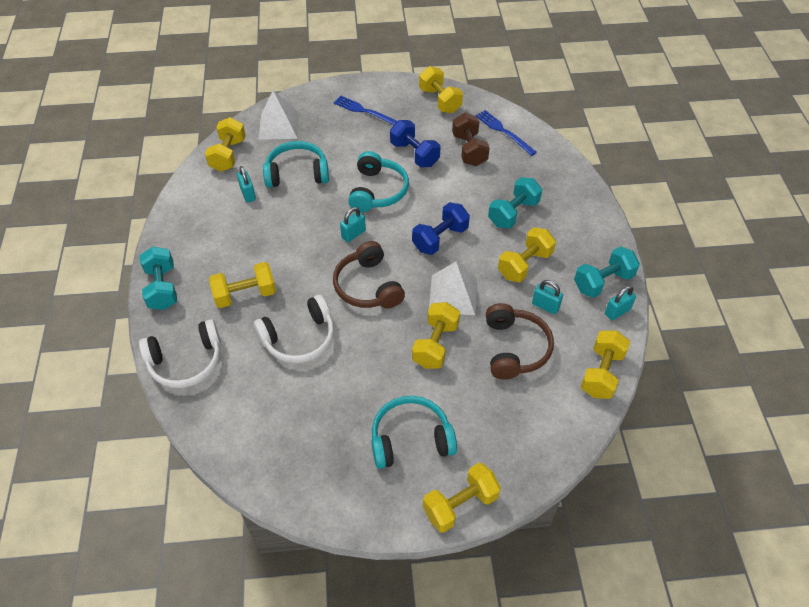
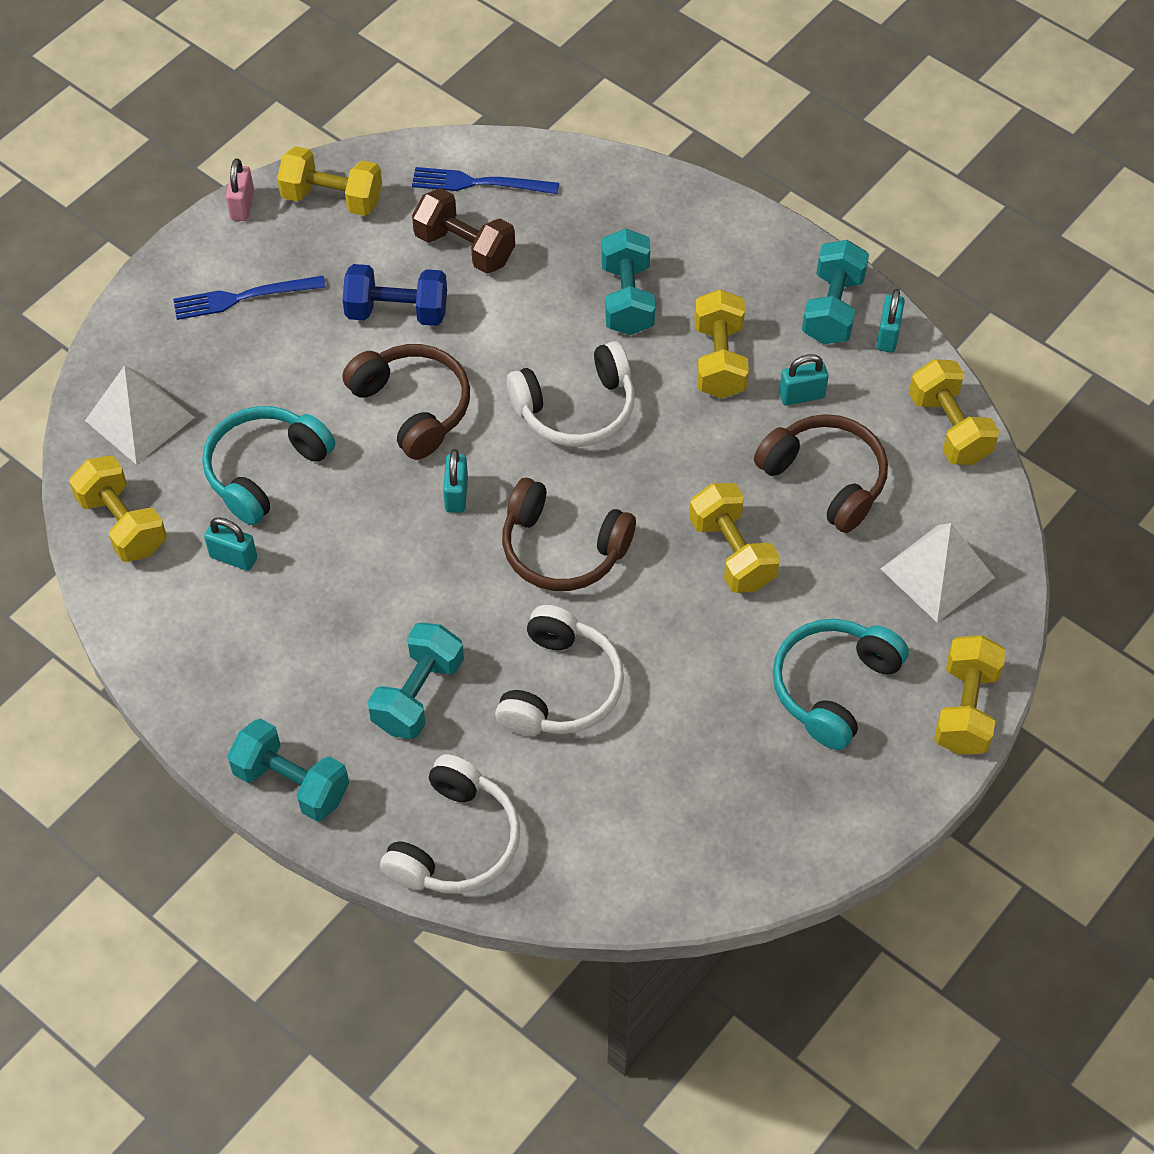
camera: 45 degrees left, 5 degrees up
yellow dumbbell [209,262,276,308] -> turquoise dumbbell [368,622,464,739]
turquoise headphones [348,151,409,212] -> brown headphones [342,344,470,460]
blue dumbbell [412,202,470,255] -> white headphones [507,341,635,447]
white pyramid [429,262,477,315] -> white pyramid moved to [880,523,995,623]
none -> pink padlock [226,158,254,221]

